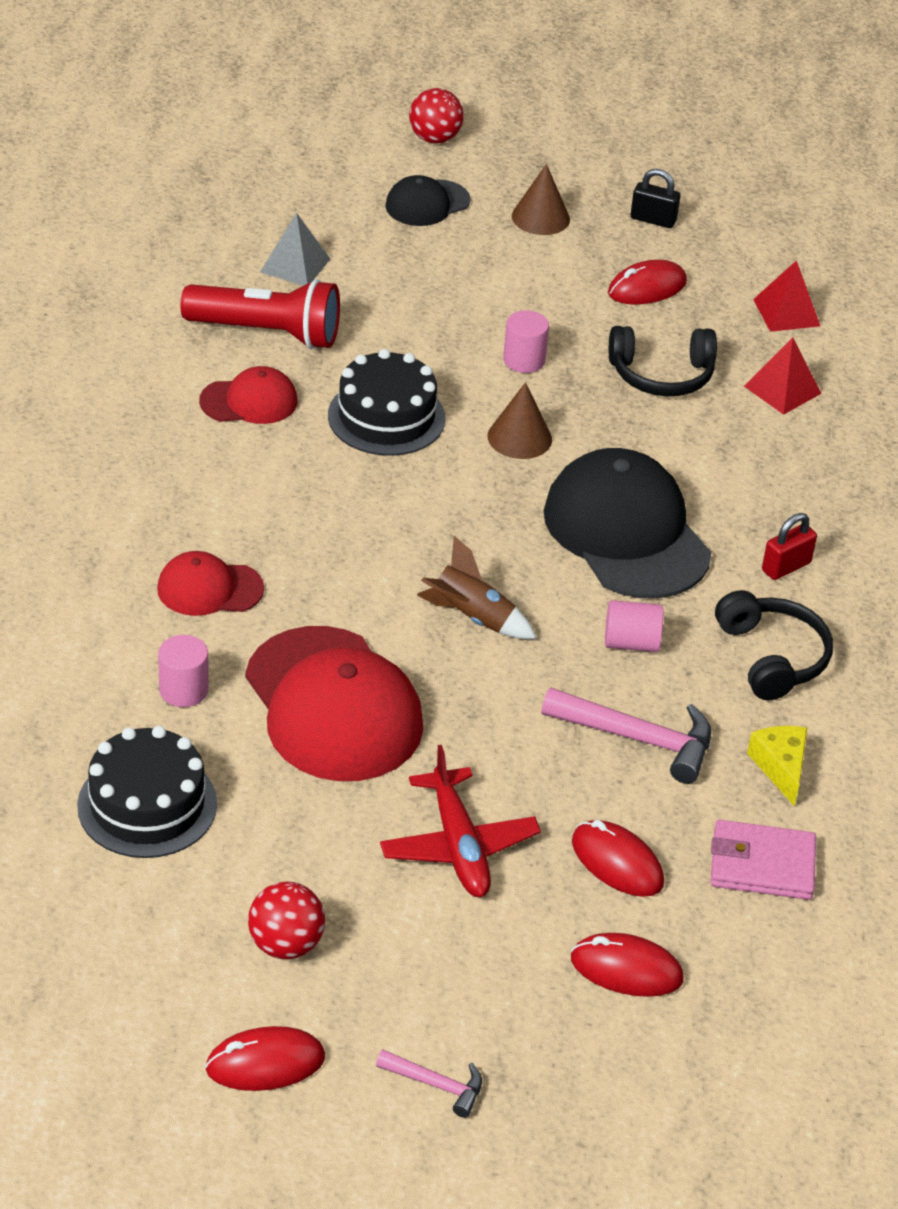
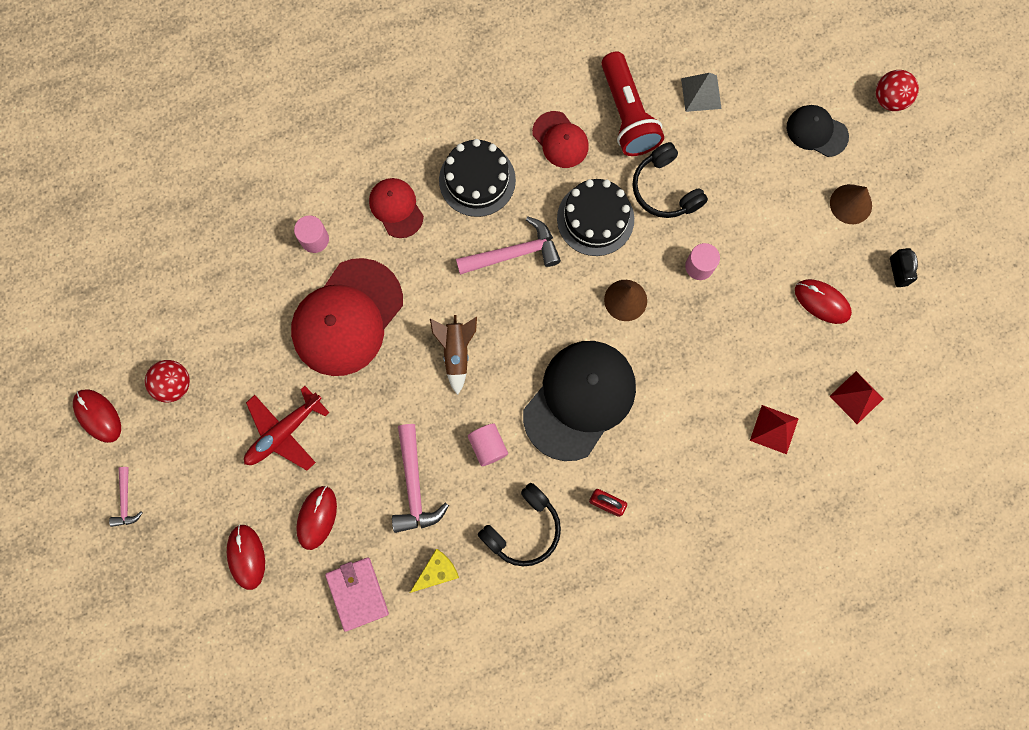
camera: 65 degrees right, 35 degrees up
black cake [77,726,217,858] -> black cake moved to [439,139,516,217]
black headphones [609,326,717,396] -> black headphones moved to [632,142,708,218]
none -> pink hammer [456,217,561,275]

